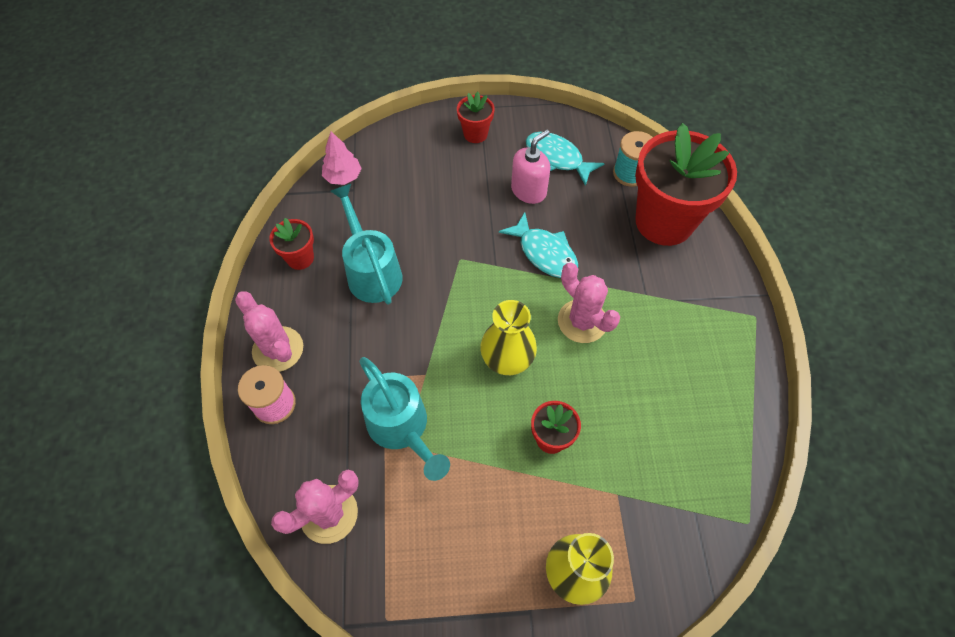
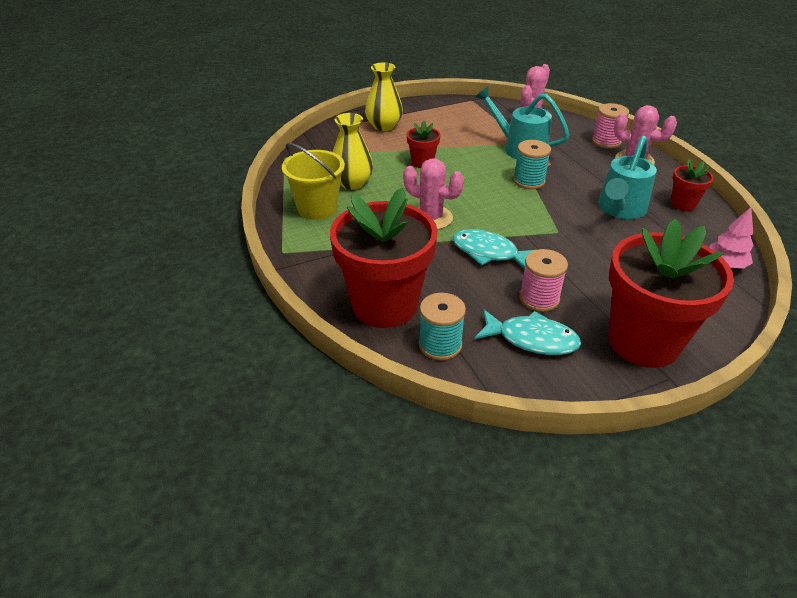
camera: 160 degrees right, 20 degrees down
turquoise watering can [330,184,403,305] -> turquoise watering can turned 75 degrees clockwise [598,136,657,219]
red flower pot [457,92,495,143] -> red flower pot [608,218,734,368], size x2.22
yellow vase [480,300,537,375] -> yellow vase moved to [333,113,373,190]
pink soap dispenser [511,129,550,204] -> pink spool [519,249,568,312]
none -> yellow bucket [282,143,345,220]
none -> turquoise spool [513,140,551,189]

